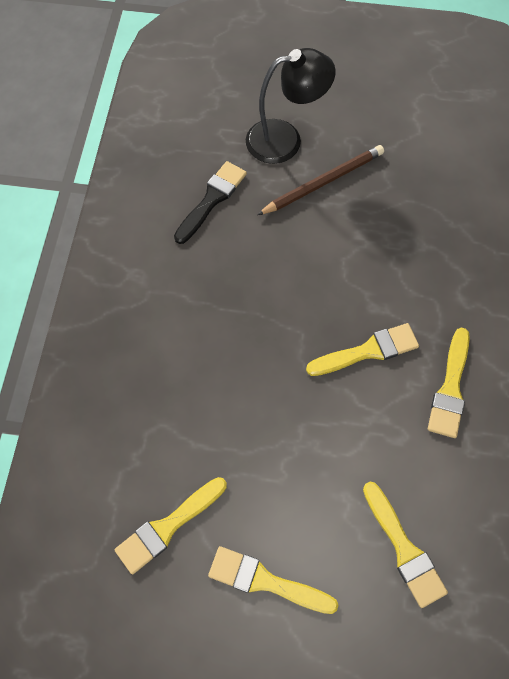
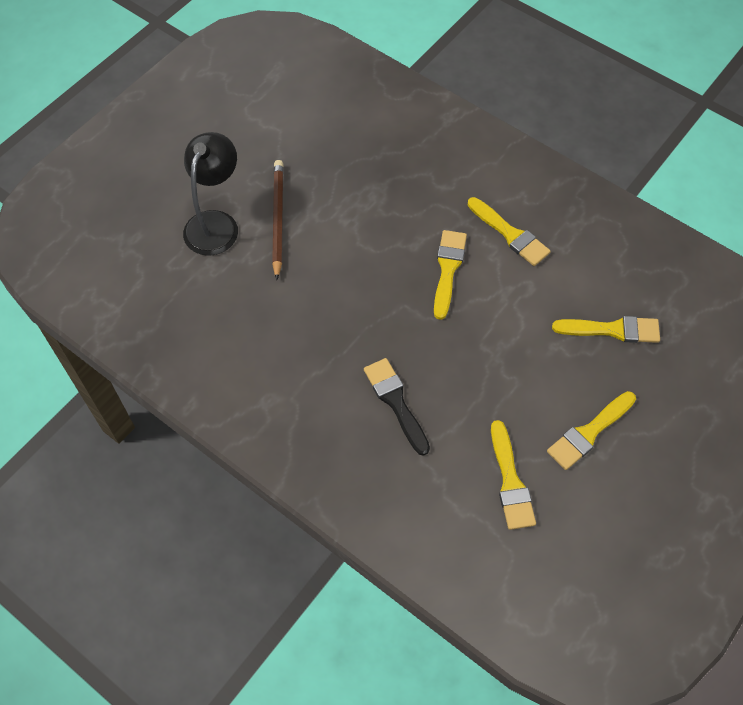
camera: 60 degrees left, 5 degrees down
black brush [174,161,247,244] -> black brush moved to [364,358,430,456]

